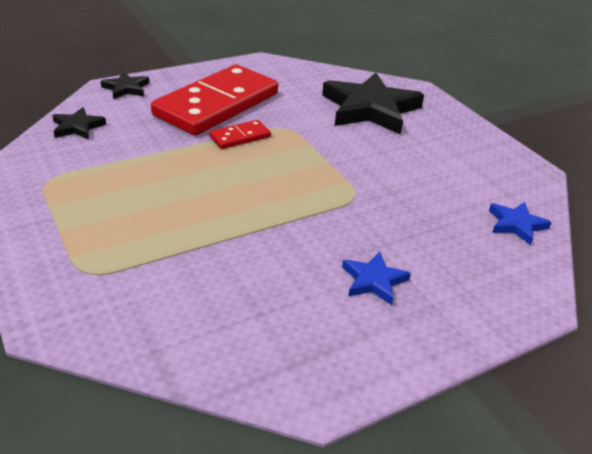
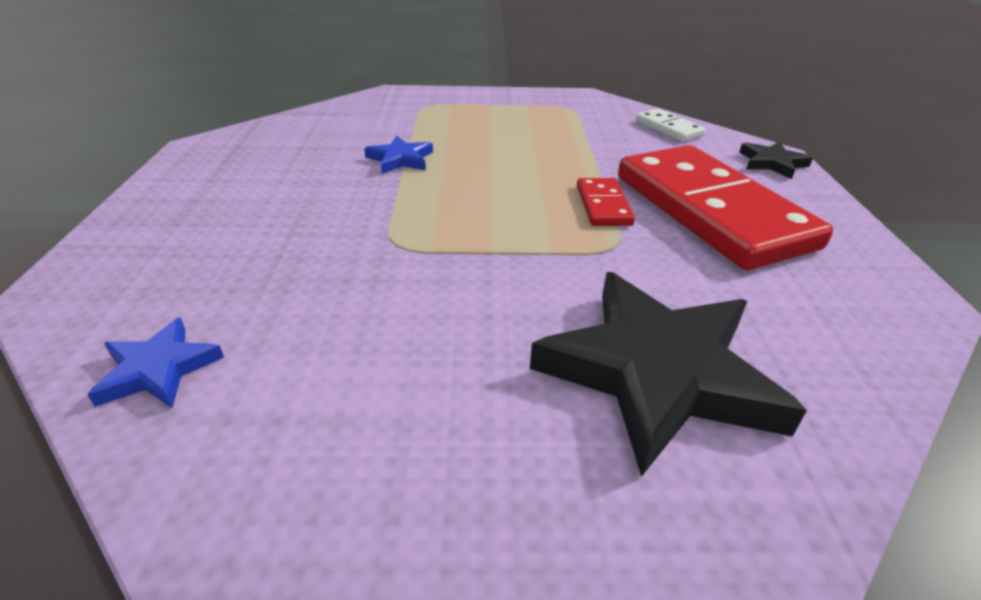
camera: 120 degrees right, 0 degrees up
black star [52,107,106,140] -> white domino [636,109,706,142]
blue star [342,251,411,305] -> blue star moved to [364,136,433,174]

